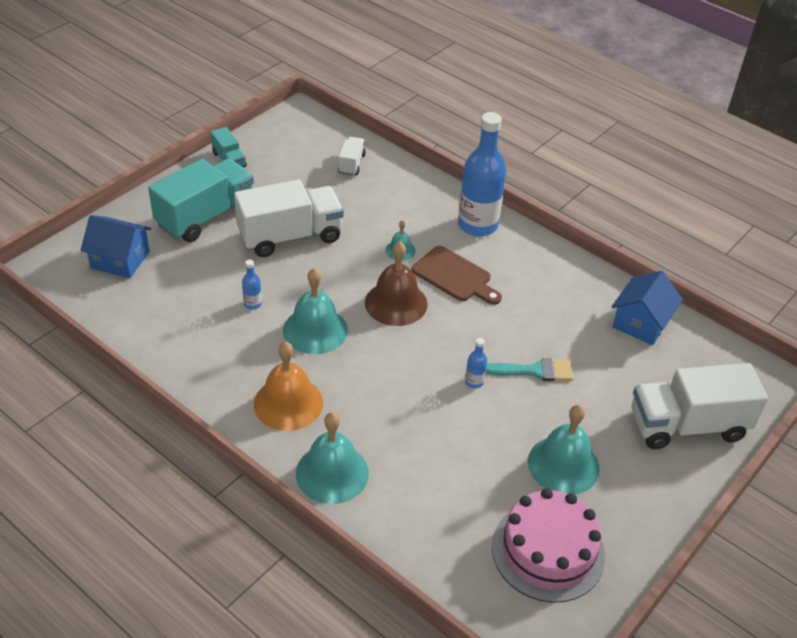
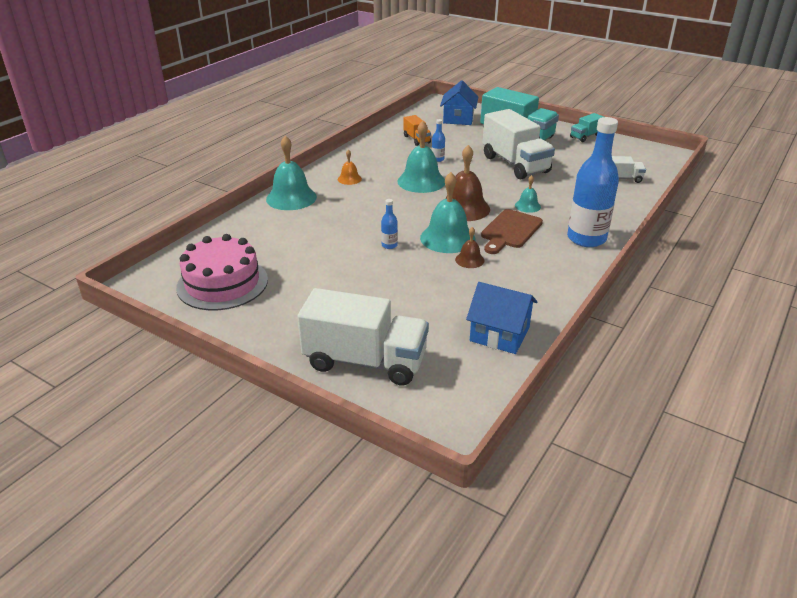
camera: 85 degrees right, 10 degrees down
orange bell [254,342,323,431] -> orange bell [338,150,362,185], size x0.50
turquoise brush [486,358,573,381] -> none
turquoise bell [528,405,600,495] -> turquoise bell moved to [420,172,475,253]
white truck [632,363,768,450] -> white truck turned 120 degrees clockwise [297,288,429,386]
none -> orange truck [403,115,431,146]
none -> brown bell [455,227,484,268]

